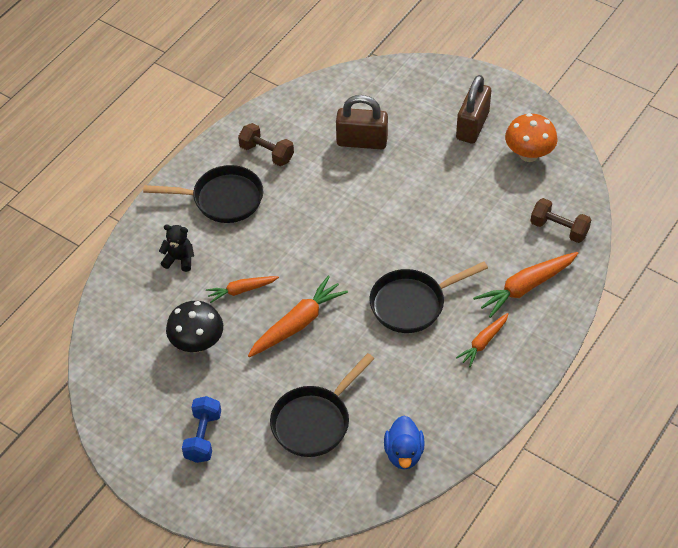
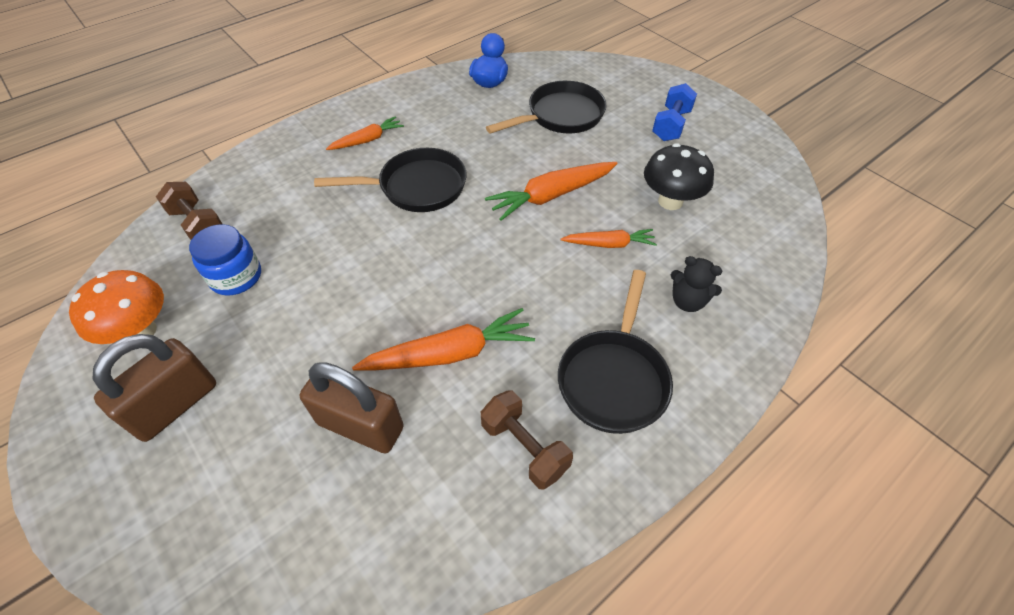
camera: 165 degrees left, 0 degrees up
black pan [143,165,263,223] -> black pan turned 90 degrees counterclockwise [558,270,673,434]
orange carrot [473,252,578,318] -> orange carrot moved to [352,308,535,371]
none -> blue jar [189,224,261,296]

